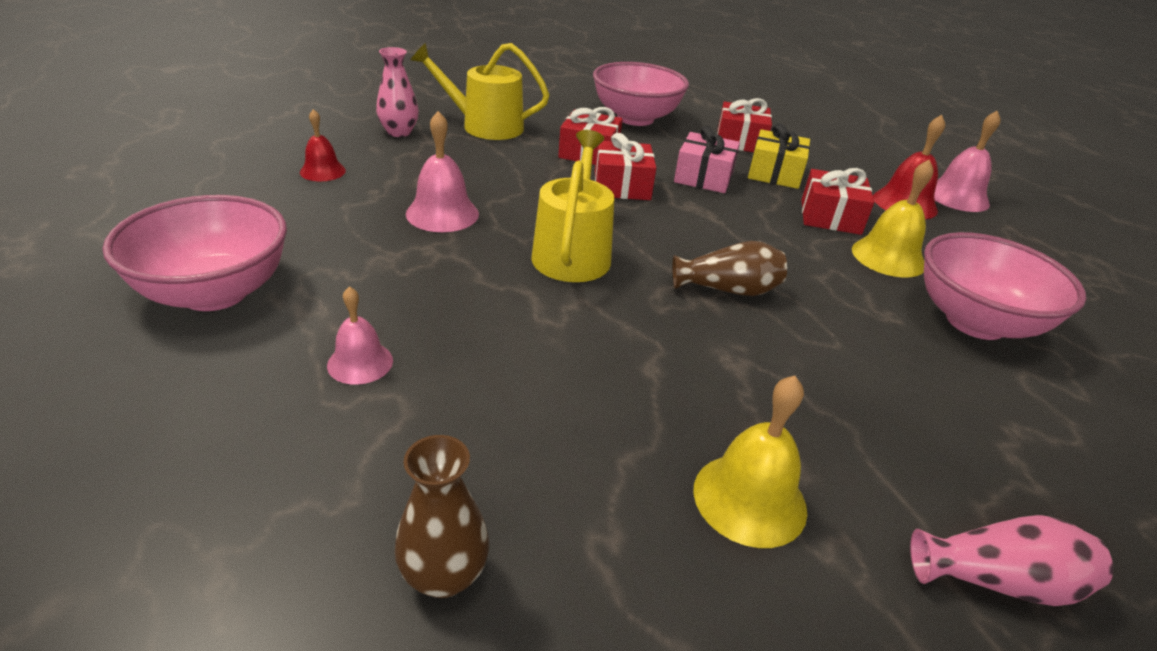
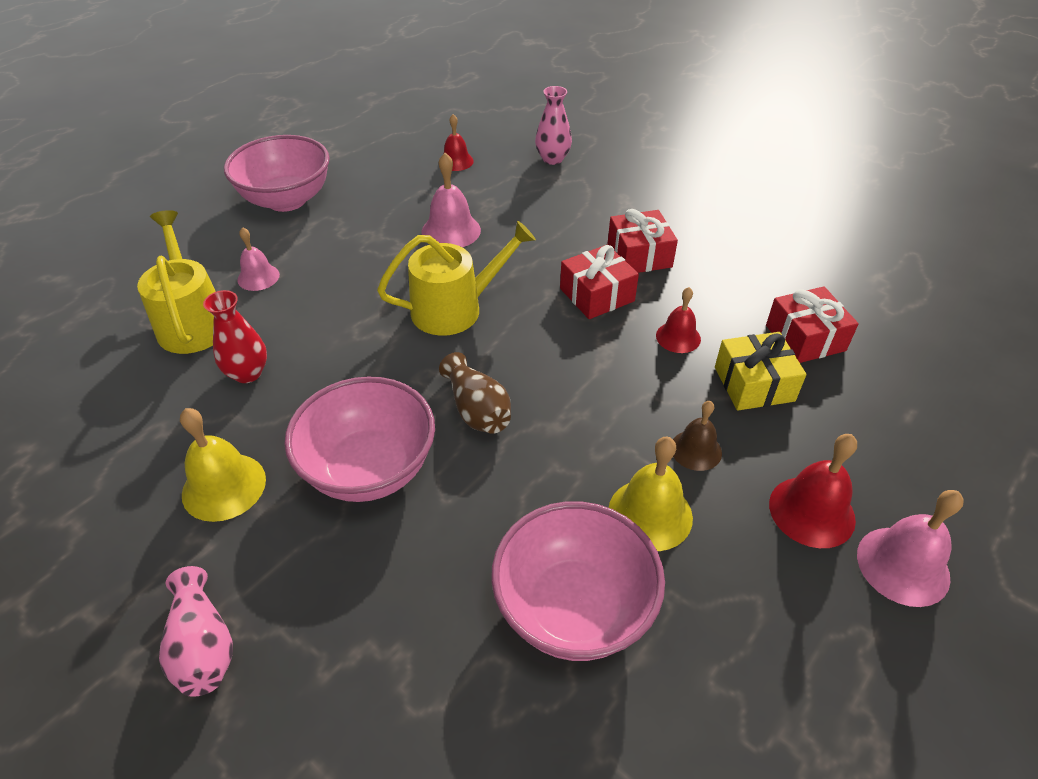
camera: 65 degrees right, 10 degrees up
brown vase [395,435,489,598] -> none
yellow watering can [411,43,549,140] -> yellow watering can moved to [137,210,216,354]
pink bowl [593,62,689,126] -> pink bowl moved to [284,376,435,502]
pink gift [674,126,740,193] -> red bell [656,287,701,353]
red gift [801,168,874,235] -> brown bell [673,401,722,471]
none -> red vase [203,290,267,383]

